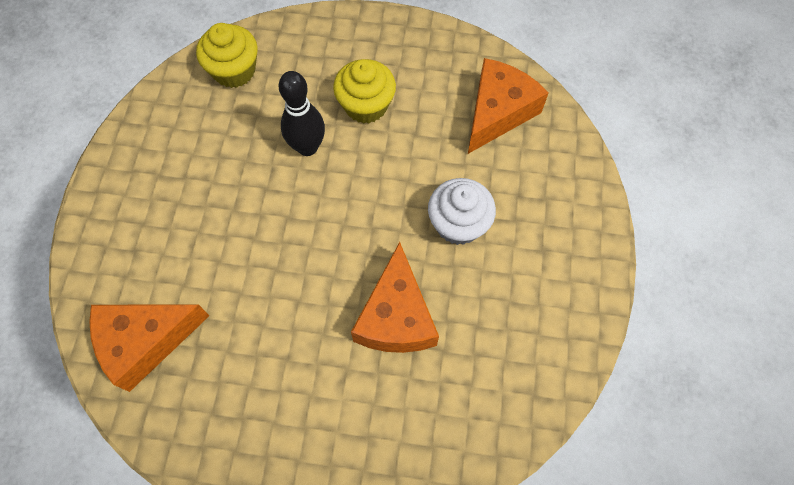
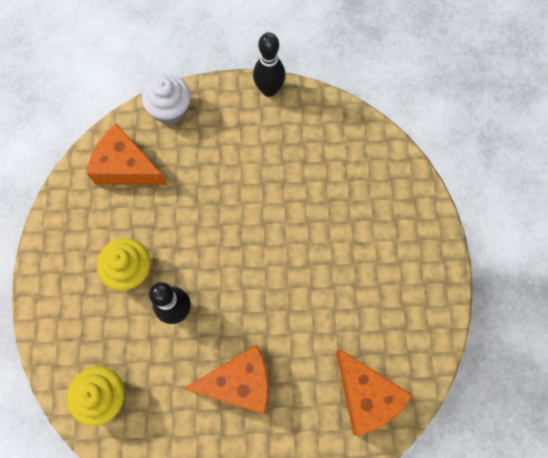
camera: 100 degrees left, 5 degrees up
orange cheese [351,242,439,353] -> orange cheese moved to [184,344,269,414]
white cupcake [428,178,496,245] -> white cupcake moved to [142,75,191,125]
none -> black bowling pin [253,32,286,97]

